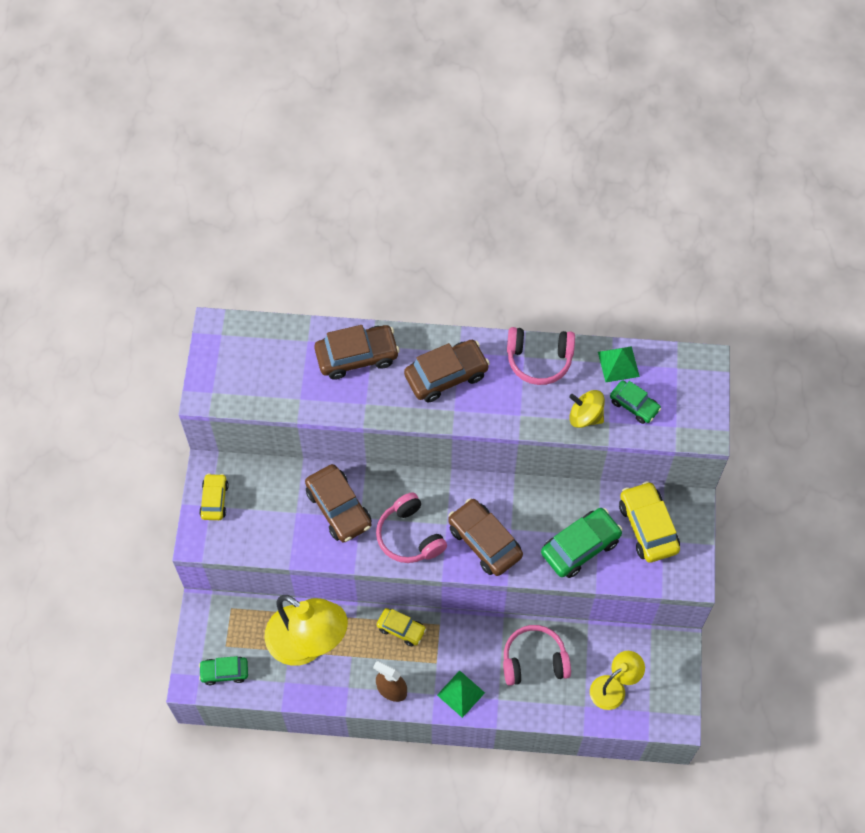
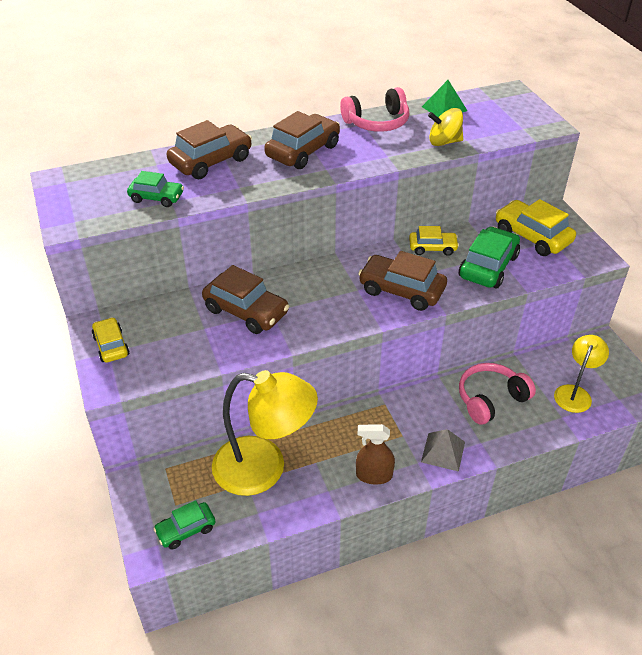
camera: 25 degrees left, 20 degrees down
pink headphones [376,492,447,563] -> none
yellow car [377,608,427,646] -> yellow car moved to [409,226,459,256]
green pyramid [437,670,485,718] -> grey pyramid [421,429,465,472]
green car [610,381,661,424] -> green car moved to [127,171,184,207]

